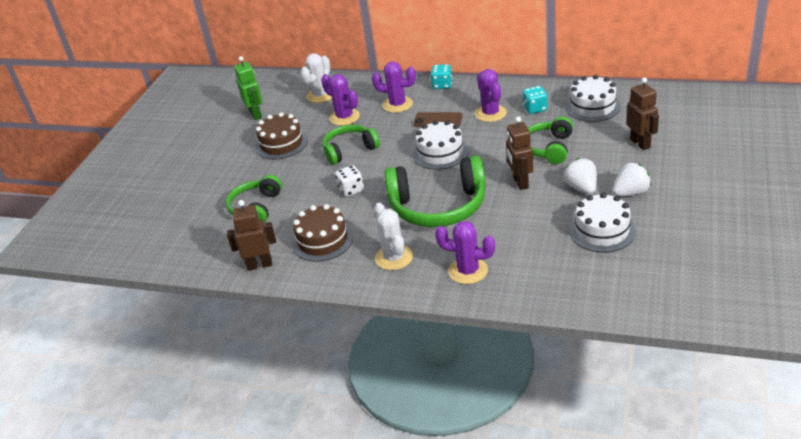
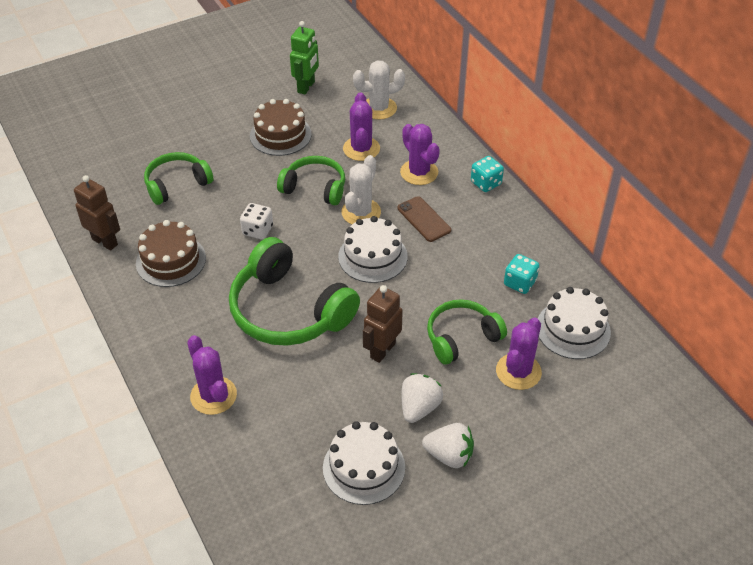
camera: 40 degrees right, 10 degrees up
white cactus [374,203,413,270] -> white cactus moved to [342,155,381,224]
purple cactus [475,69,507,122] -> purple cactus moved to [496,318,542,390]
brown robot [627,77,659,150] -> none

